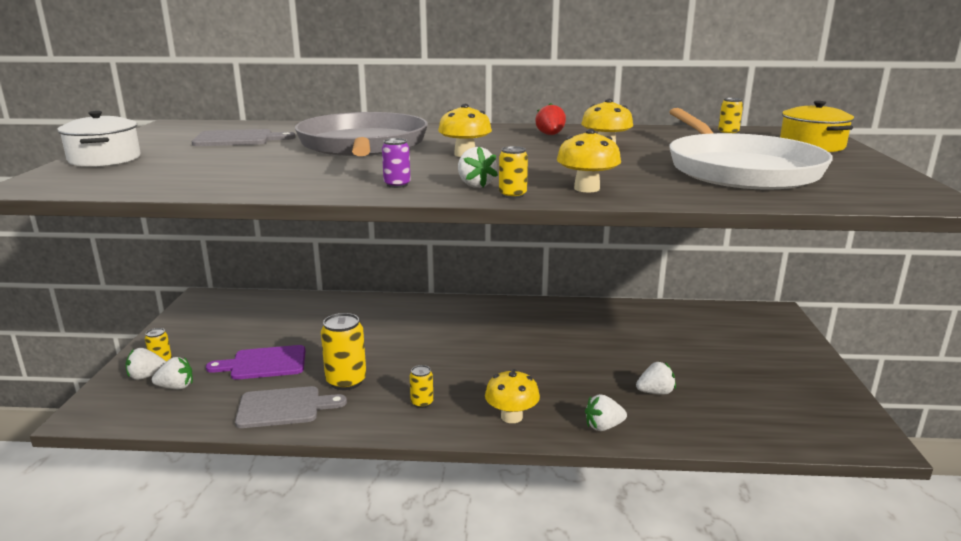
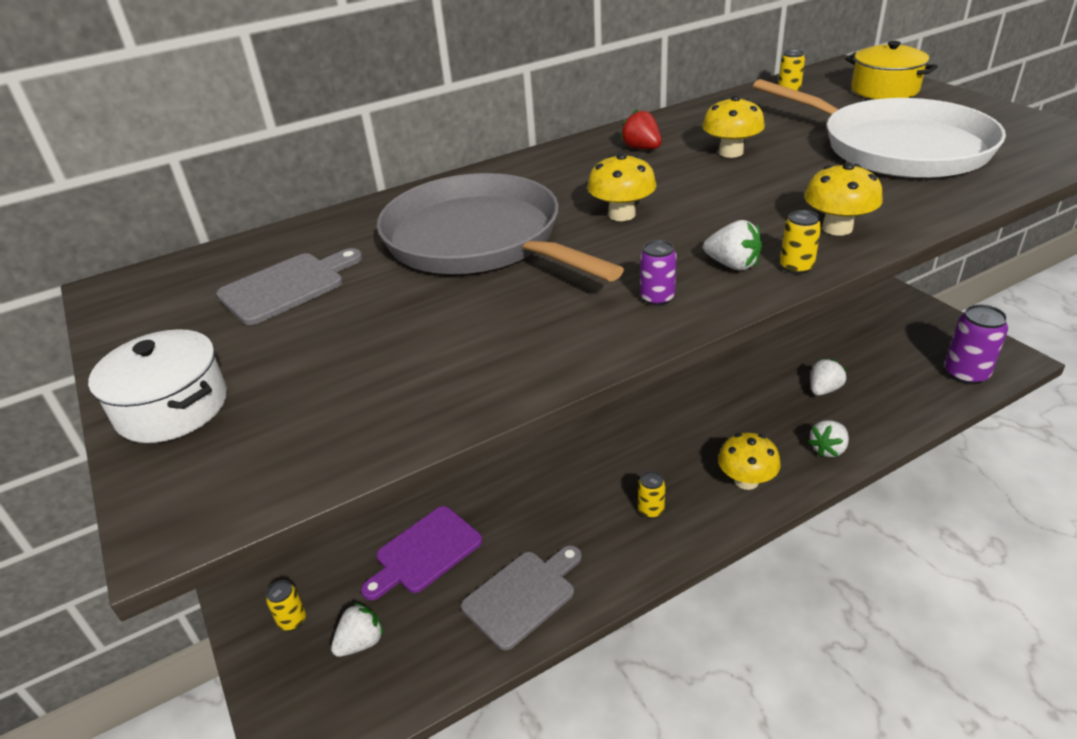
camera: 30 degrees left, 15 degrees up
white strawberry [126,348,166,380] -> none
yellow can [321,313,366,390] -> none
none -> purple can [945,304,1008,385]

